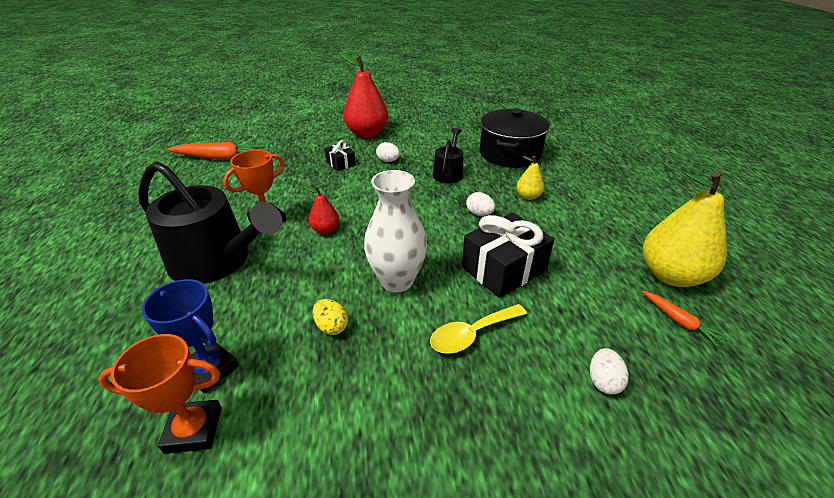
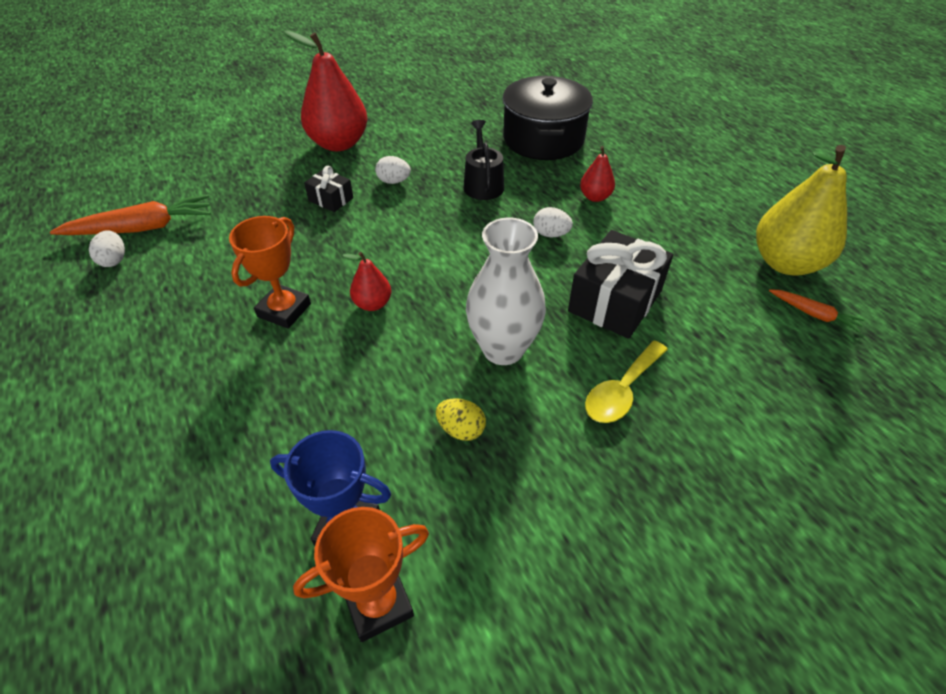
camera: 20 degrees left, 10 degrees up
black watering can [138,161,283,284] -> none
yellow pear [517,156,544,200] -> red pear [580,146,615,202]
white egg [590,348,629,394] -> white egg moved to [89,230,125,267]

